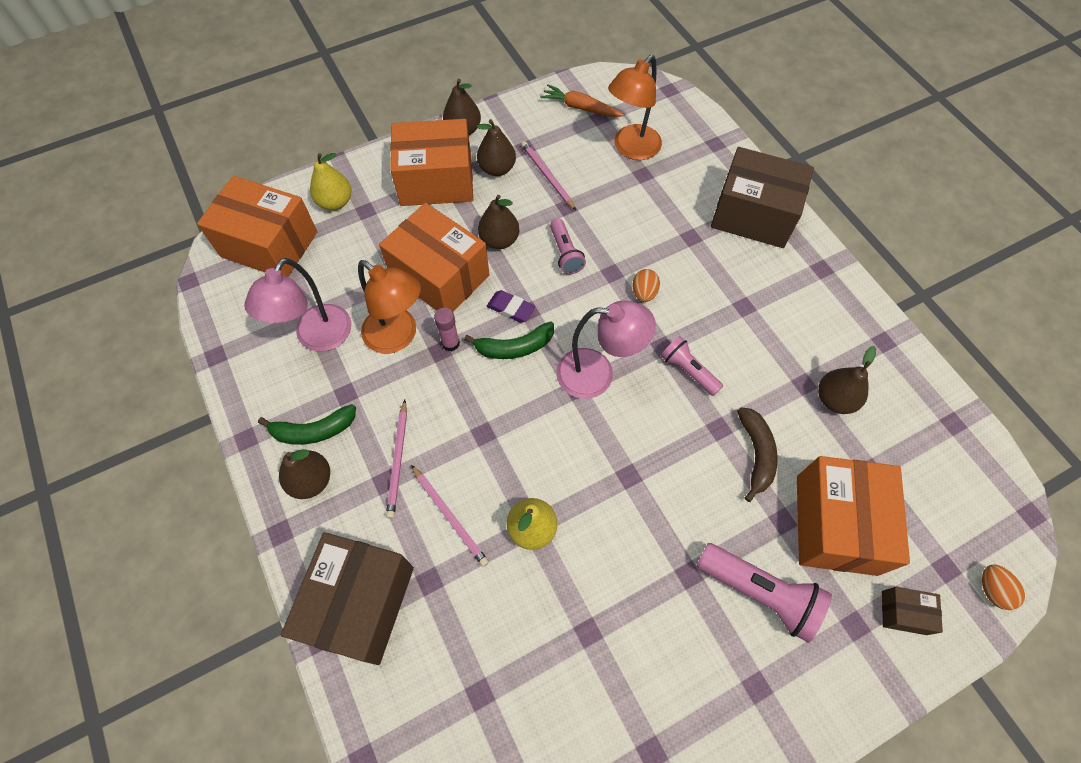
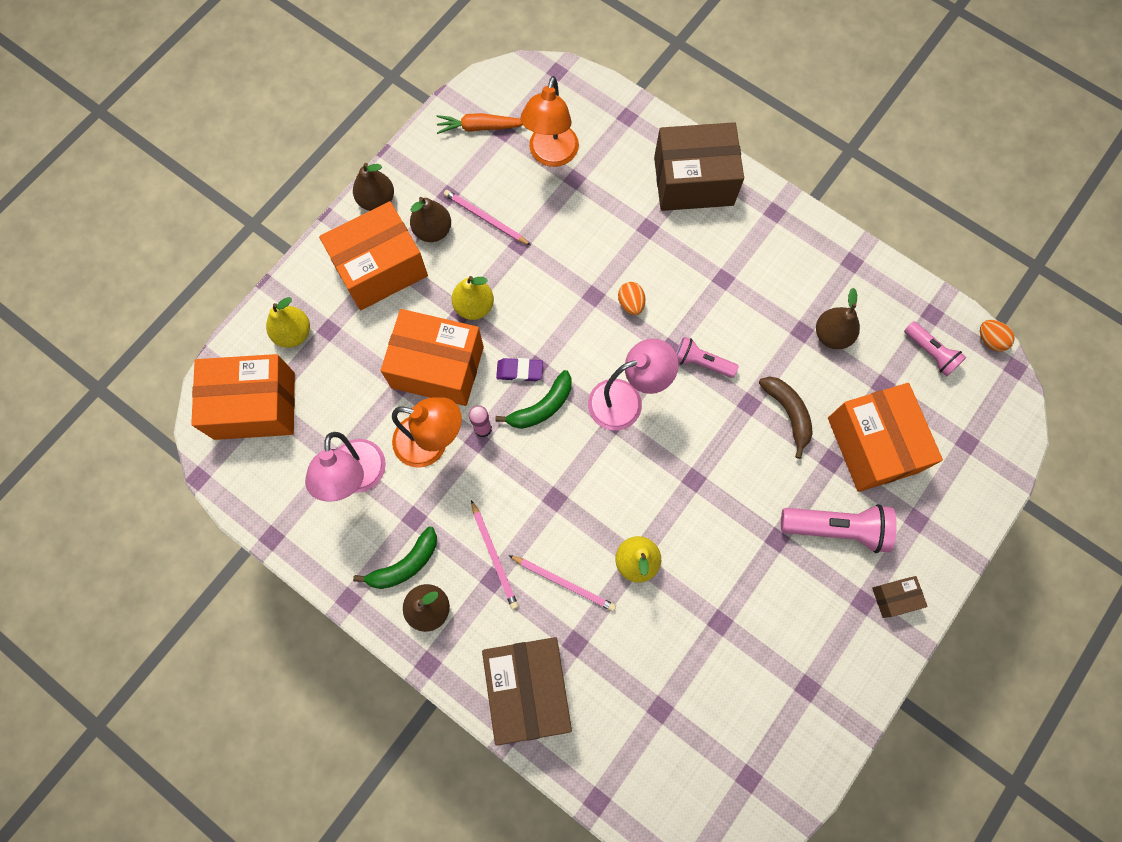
camera: 25 degrees left, 10 degrees up
brown pear [478,195,519,249] -> yellow pear [451,276,494,320]
pink flashlight [550,218,586,274] -> pink flashlight moved to [904,321,967,376]
brown box [882,587,943,635] -> brown box moved to [872,576,928,618]
orange egg [982,564,1025,610] -> orange egg moved to [980,320,1015,352]

